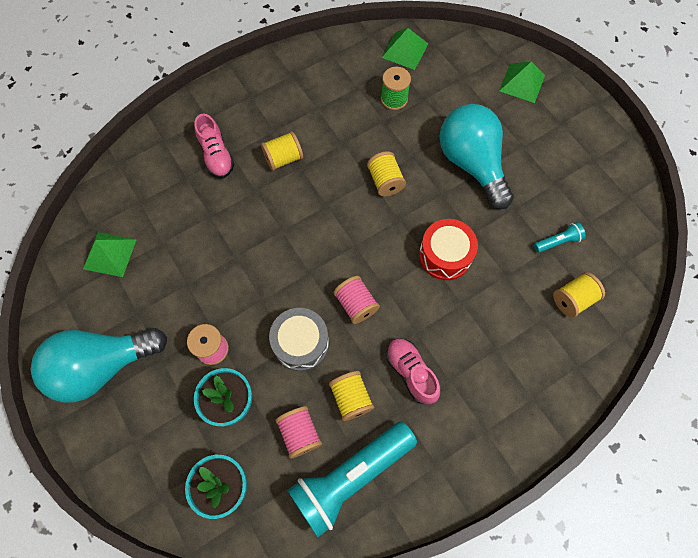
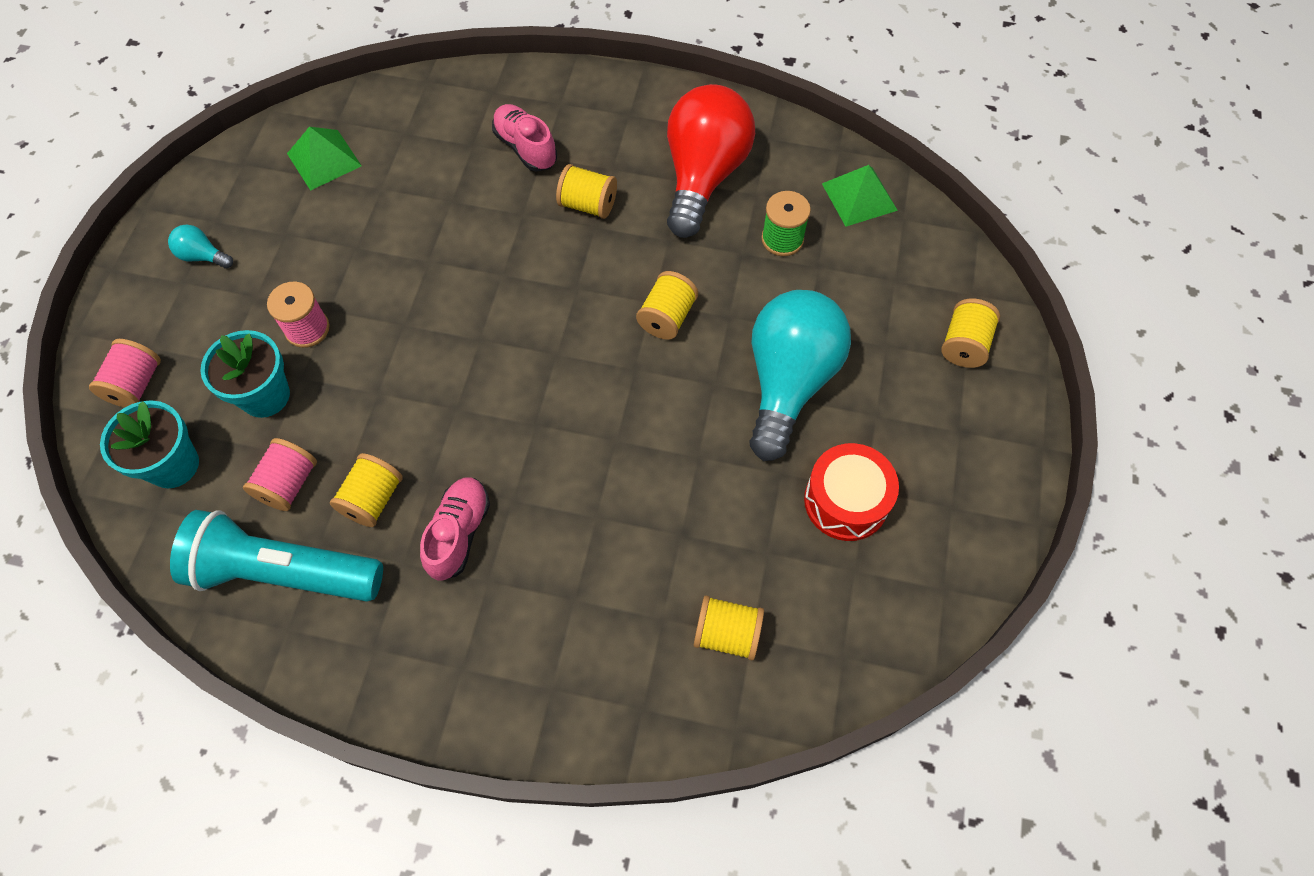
camera: 45 degrees right, 5 degrees down
turquoise light bulb [31,328,167,403] -> turquoise light bulb [168,225,233,269], size x0.40
pink shoe [194,113,235,178] -> pink shoe turned 120 degrees clockwise [492,104,557,172]
grey drum [269,308,329,371] -> none
pink spool [333,276,380,324] -> pink spool moved to [89,339,161,407]
red drum [419,219,478,280] -> red drum moved to [804,443,899,541]
green pyramid [499,61,545,103] -> yellow spool [941,298,1000,368]
turquoise flashlight [534,222,586,253] -> none
none -> red light bulb [667,84,755,238]

